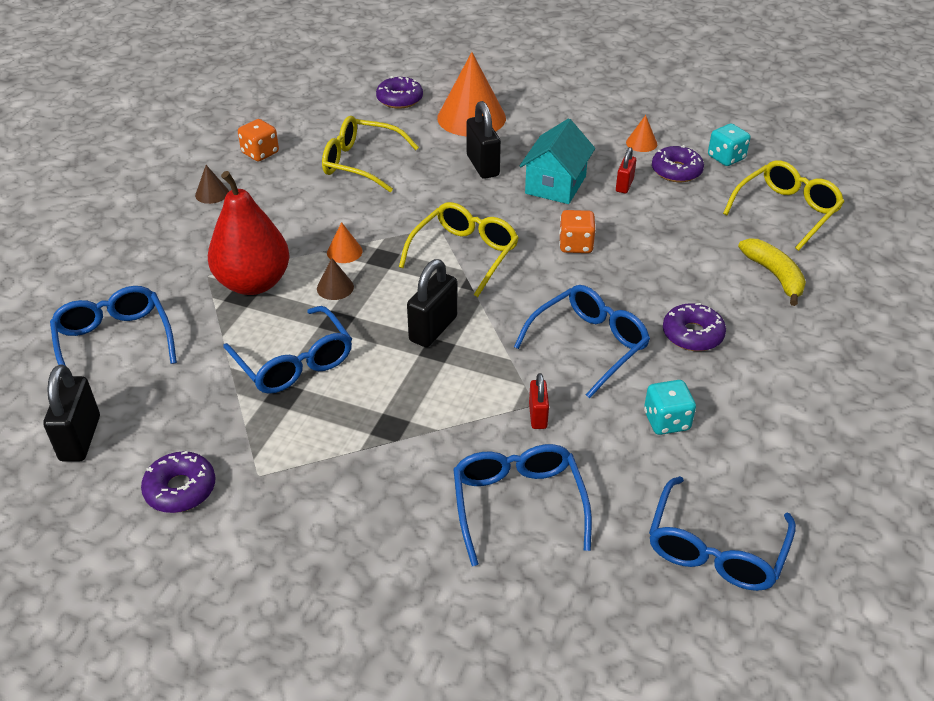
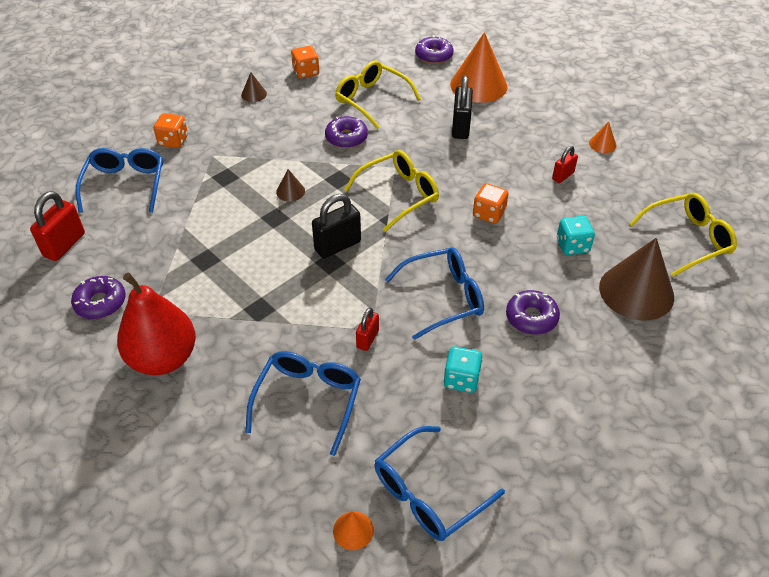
camera: 25 degrees right, 5 degrees up
black padlock [43,365,100,462] -> red padlock [30,191,85,261]
red pear [208,171,290,295] -> red pear moved to [117,273,196,375]
blue glasses [223,306,352,394] -> none
orange cone [327,222,363,263] -> orange cone moved to [333,512,374,550]
turquoise house [520,118,595,204] -> none
purple donut [652,145,704,182] -> purple donut moved to [325,116,368,148]
turquoise dice [708,124,751,166] -> turquoise dice moved to [557,216,595,255]
yellow banana [738,238,806,306] -> brown cone [599,238,674,321]
none -> orange dice [153,113,188,148]

